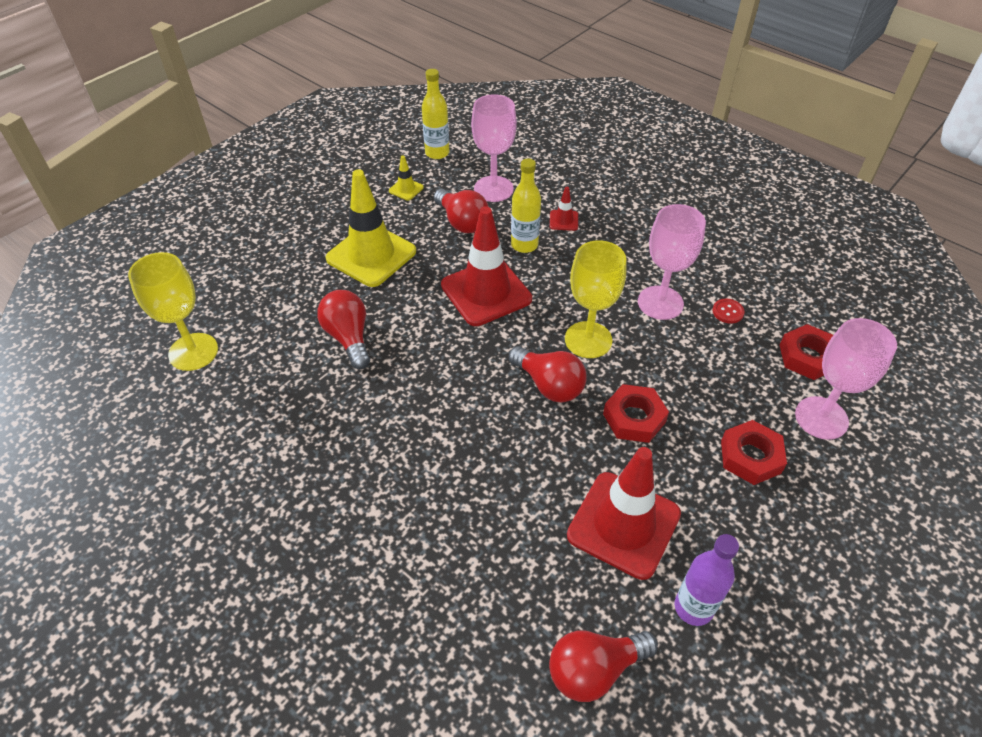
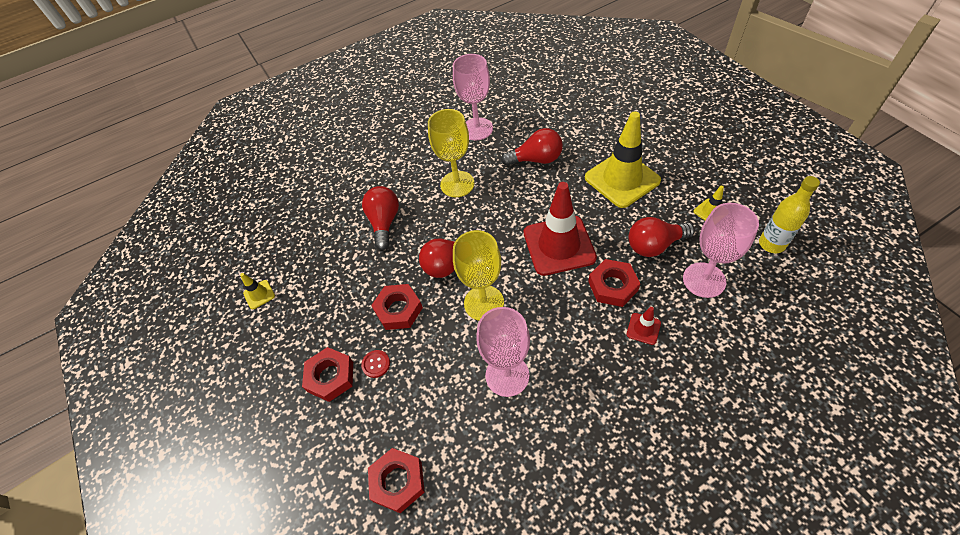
camera: 115 degrees right, 5 degrees up
yellow goblet [128,252,218,371] -> yellow goblet moved to [428,109,474,197]
yellow bottle [511,158,541,253] -> red nut [588,259,640,307]
red light bulb [549,630,658,702] -> red light bulb moved to [362,186,399,250]
red traffic cone [567,447,681,580] -> none
purple bottle [675,534,739,626] -> yellow traffic cone [240,273,275,309]
red button [712,299,745,324] -> red button moved to [361,350,390,378]
pink goblet [795,318,897,440] -> pink goblet moved to [453,54,493,140]

